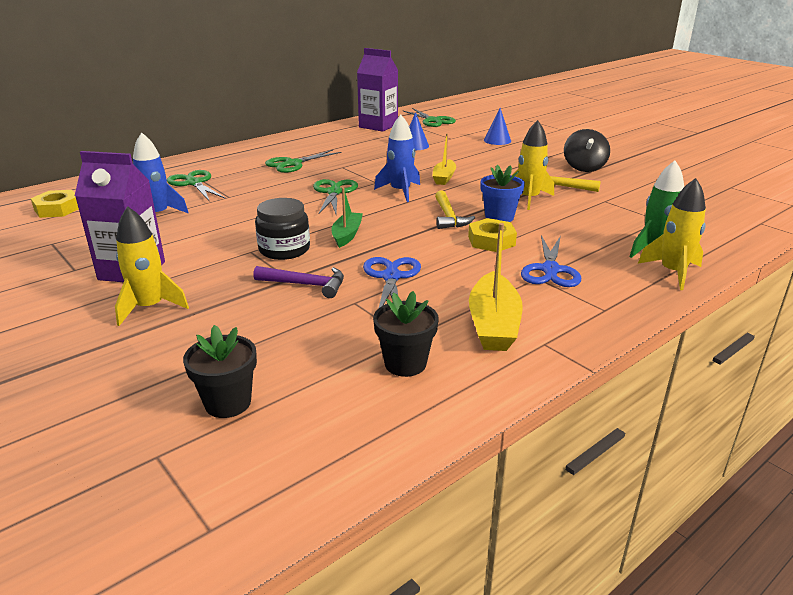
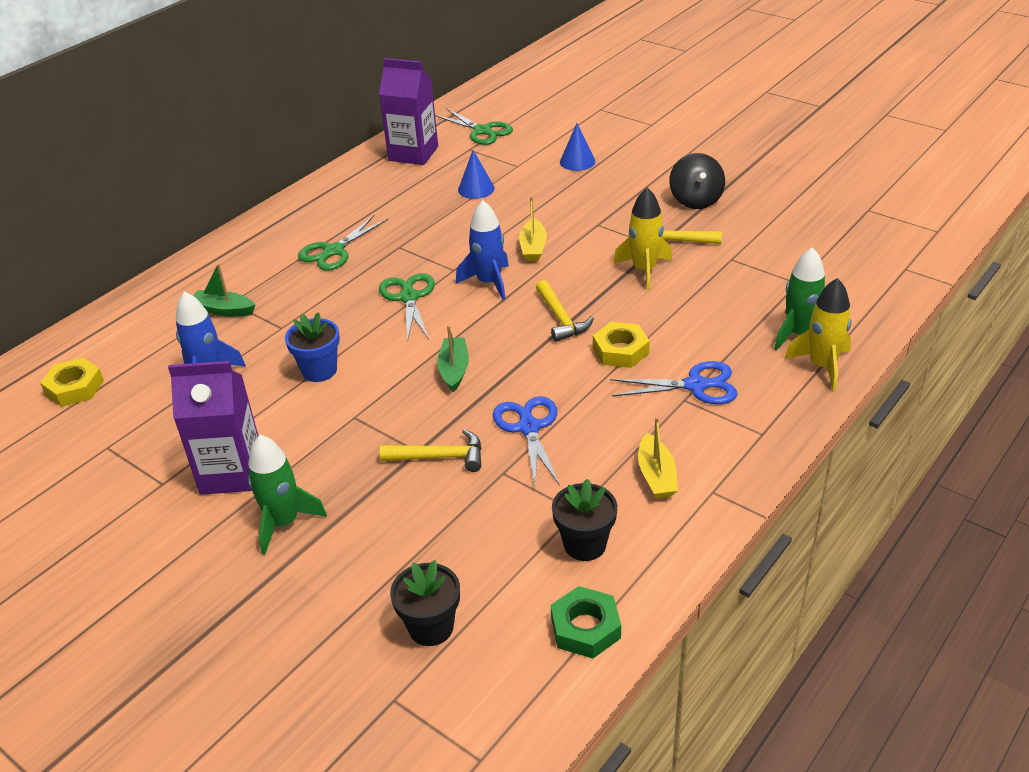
camera: 10 degrees left, 10 degrees up
yellow rocket [115,206,189,326] -> green rocket [248,435,327,555]
green scissors [167,170,226,200] -> green boat [193,264,255,317]
purple hammer [253,266,344,298] -> yellow hammer [380,429,482,472]
black jar [255,198,310,260] -> none
yellow boat [469,223,523,351] -> yellow boat [638,417,678,498], size x0.65
blue flower pot [481,165,525,222] -> blue flower pot moved to [285,312,340,382]
blue scissors [521,235,581,287] -> blue scissors turned 90 degrees counterclockwise [610,361,738,404]
none -> green nut [551,586,621,659]

